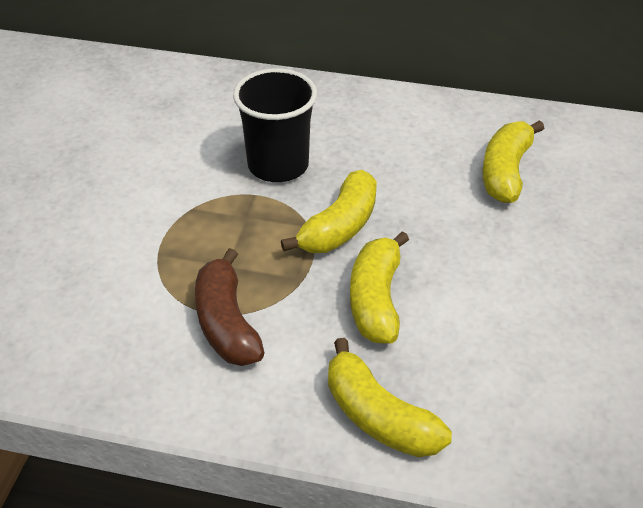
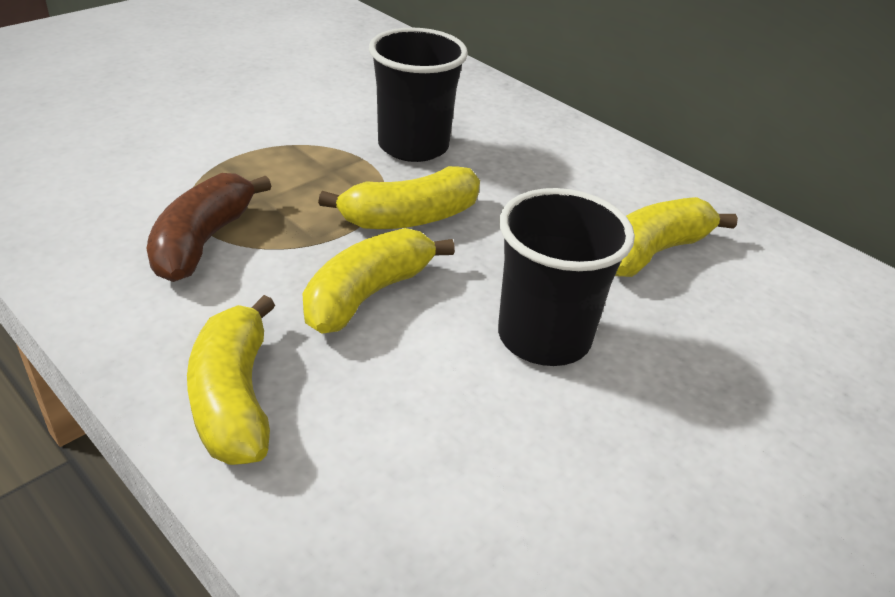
camera: 30 degrees right, 5 degrees down
none -> black cup [498,188,635,366]

